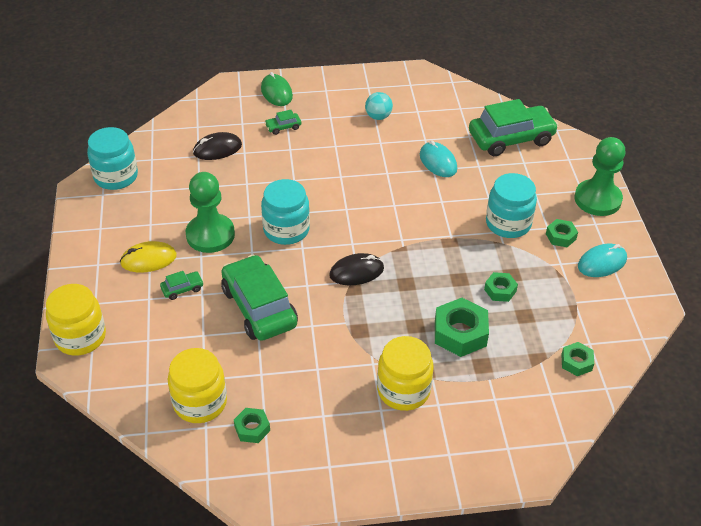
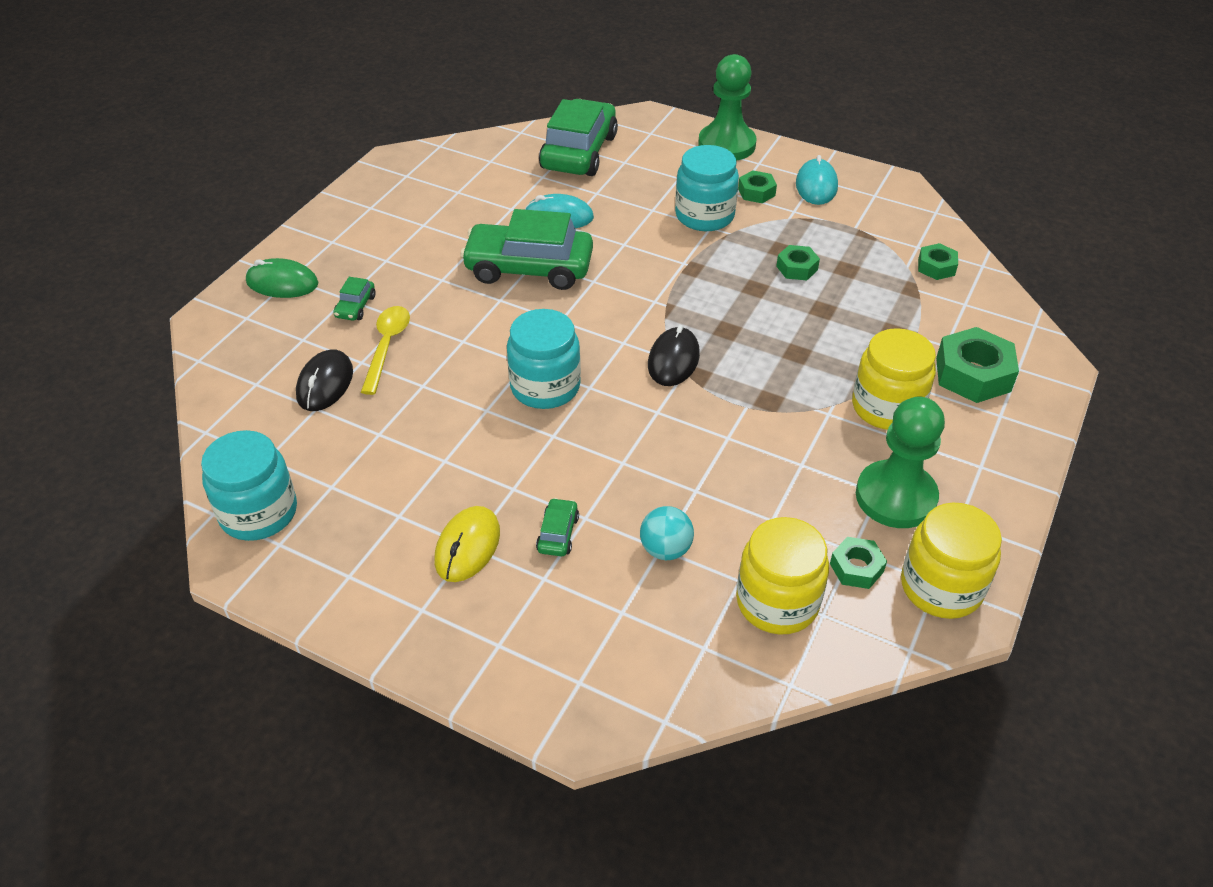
camera: 55 degrees left, 0 degrees up
yellow jar [46,284,106,356] -> yellow jar moved to [901,503,1002,619]
green pawn [186,172,235,253] -> green pawn moved to [856,397,945,528]
green car [221,255,298,341] -> green car moved to [460,209,593,290]
turquoise ball [365,92,393,120] -> turquoise ball moved to [640,506,694,560]
green nut [435,298,489,357] -> green nut moved to [936,327,1019,403]
none -> yellow spoon [361,306,410,395]

